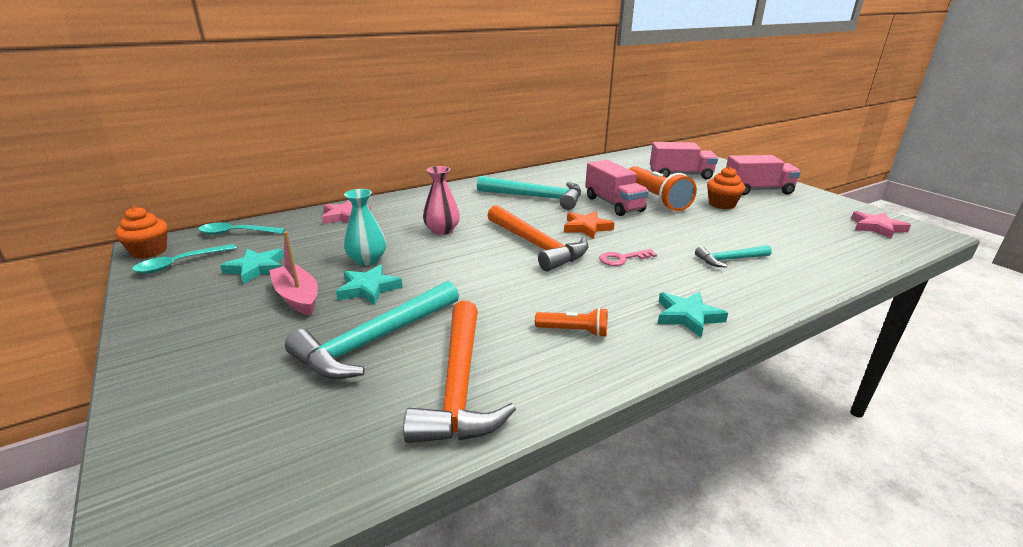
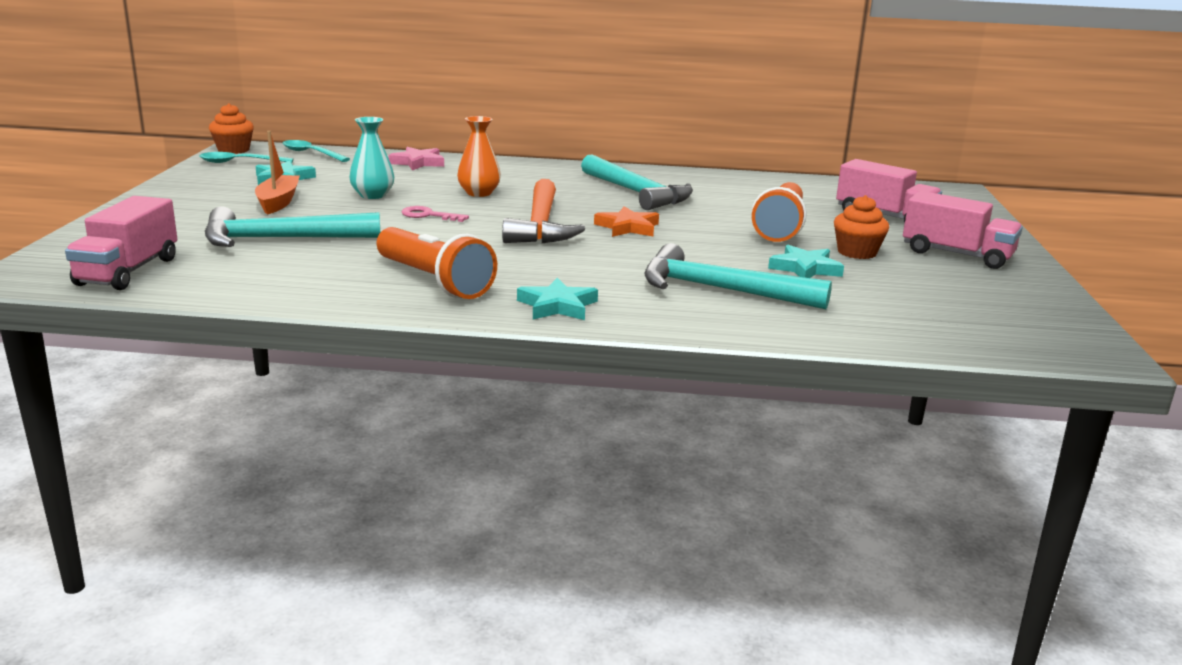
camera: 35 degrees right, 5 degrees down
pink boat [269,231,318,316] -> orange boat [255,131,300,215]
turquoise star [336,264,403,305] -> turquoise star moved to [768,245,844,278]
orange hammer [403,301,516,443] -> none
pink vase [423,166,460,235] -> orange vase [457,116,501,197]
orange flashlight [535,307,608,337] -> orange flashlight [377,227,497,299], size x1.97
pink truck [585,160,649,216] -> pink truck moved to [65,196,177,290]
pink key [599,249,657,266] -> pink key moved to [402,206,469,222]
turquoise hammer [695,245,772,268] -> turquoise hammer [644,243,832,309], size x1.83
pink star [851,211,911,239] -> none

